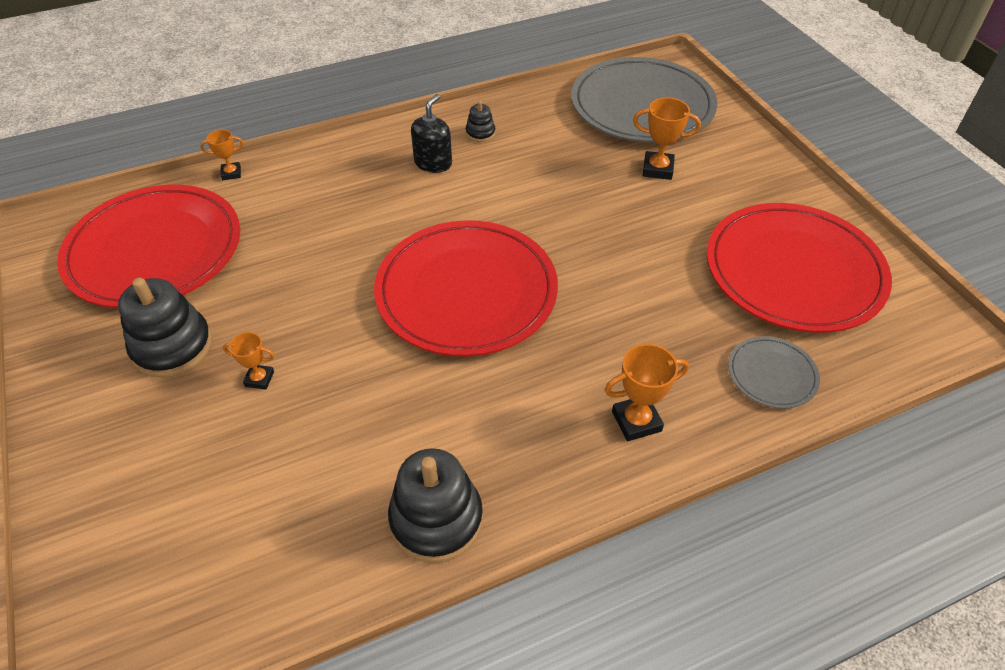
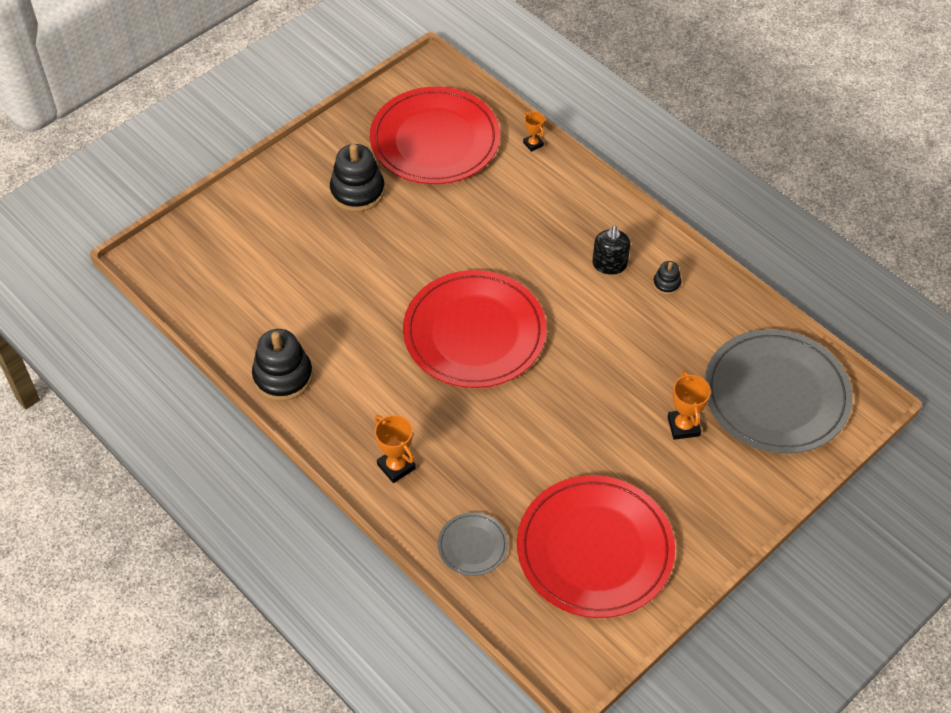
camera: 70 degrees right, 5 degrees up
orange trophy [223,332,274,390] -> none
black soap dispenser [411,94,452,173] -> black soap dispenser turned 90 degrees clockwise [592,225,631,275]

